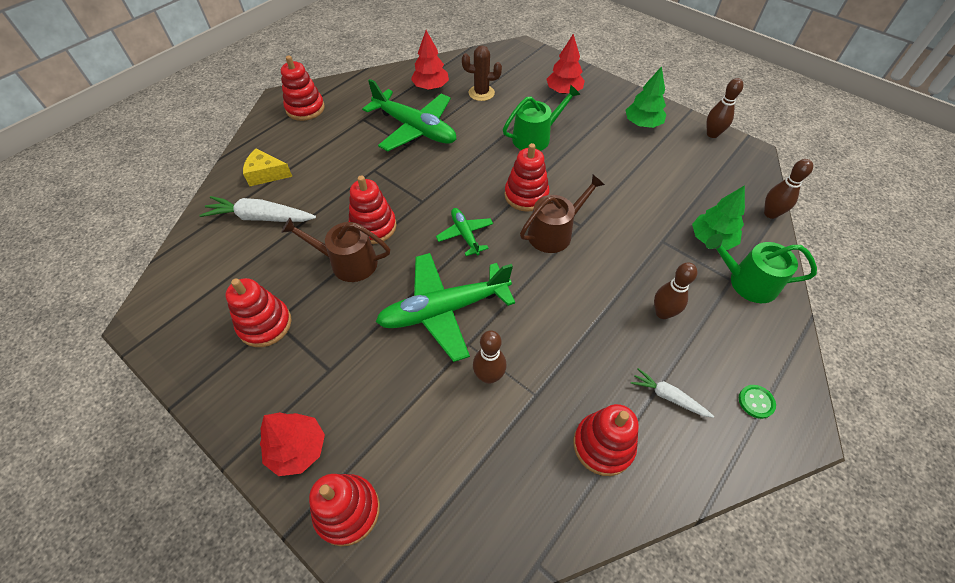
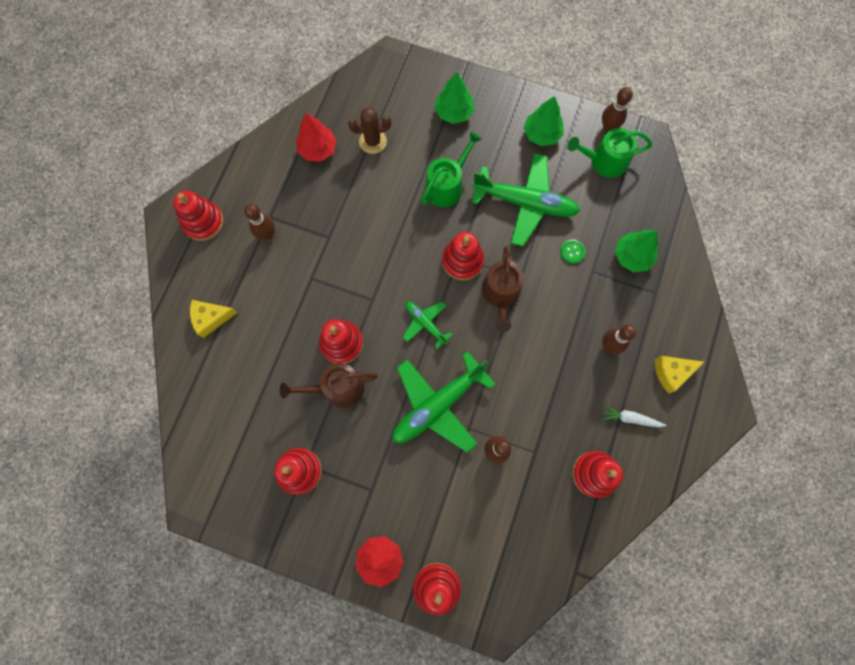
camera: 20 degrees left, 20 degrees up
white carrot [200,196,316,222] -> none
green plane [362,79,456,151] -> green plane moved to [471,153,580,246]
brown watering can [520,175,605,253] -> brown watering can turned 150 degrees clockwise [482,246,524,332]
red tree [546,34,585,94] -> green tree [434,73,474,124]
green watering can [706,234,817,303] -> green watering can moved to [567,128,652,178]
green button [739,385,776,419] -> green button moved to [560,239,585,264]
brown bowling pin [764,159,813,219] -> brown bowling pin moved to [244,204,275,240]
none -> yellow cheese [655,356,704,393]

